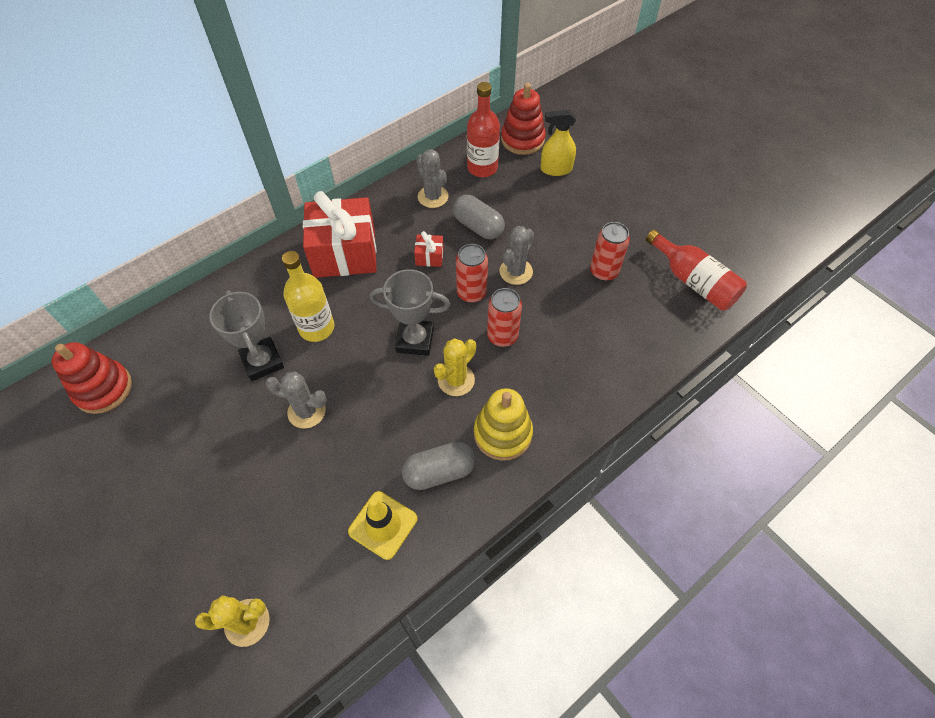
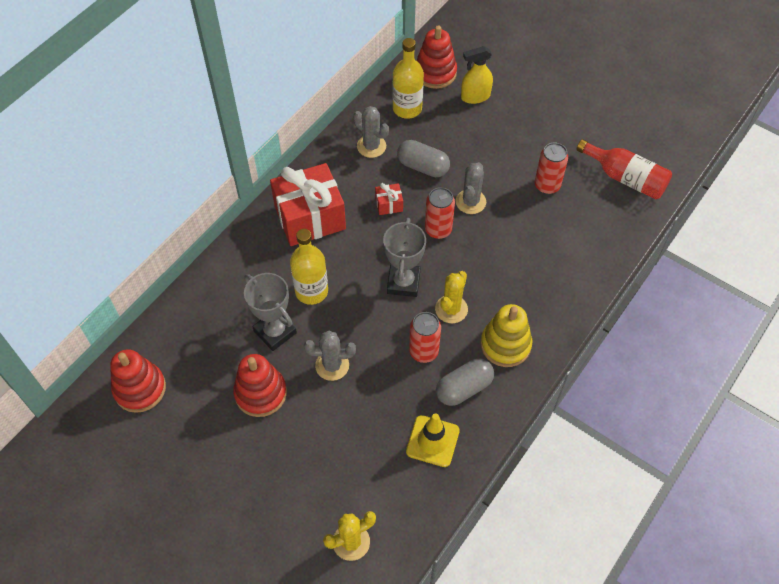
camera: 15 degrees left, 0 degrees up
grey trophy [370,269,450,356] -> grey trophy turned 75 degrees counterclockwise [383,218,426,297]
red bottle [467,82,500,177] -> yellow bottle [393,38,424,119]
red can [487,288,522,347] -> red can moved to [409,312,441,363]
none -> red stacking toy [233,354,287,417]

